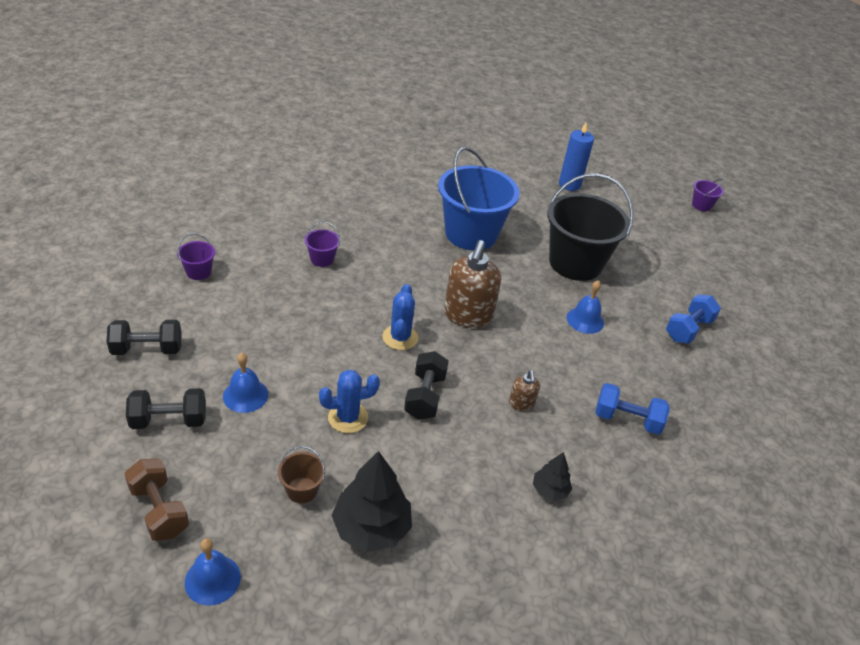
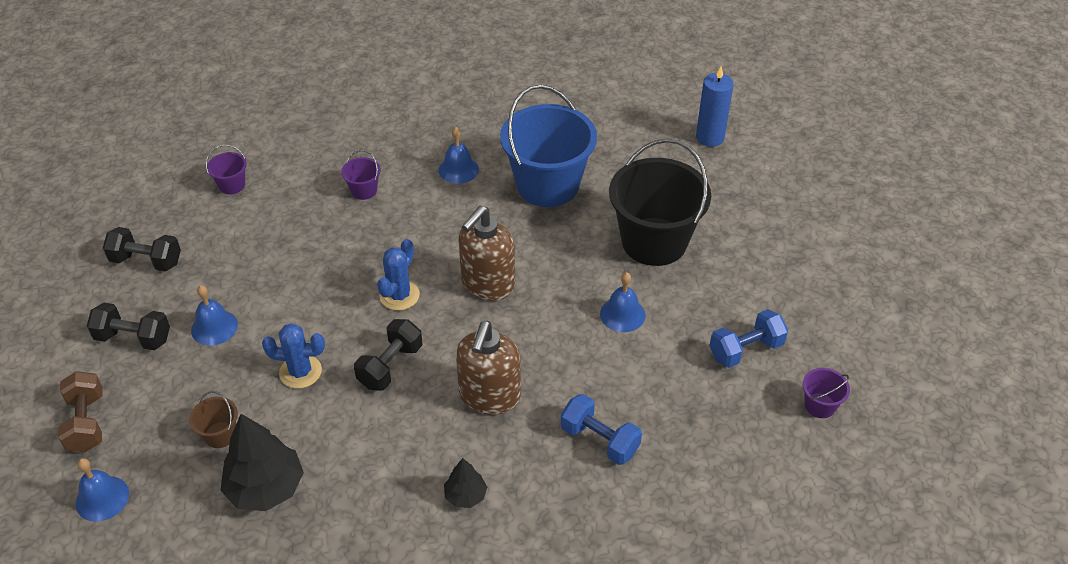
camera: 25 degrees right, 5 degrees up
brown soap dispenser [509,370,540,411] -> brown soap dispenser [456,321,521,415], size x2.10
purple bucket [692,179,724,211] -> purple bucket moved to [803,368,850,418]
none -> blue bell [439,127,479,184]

